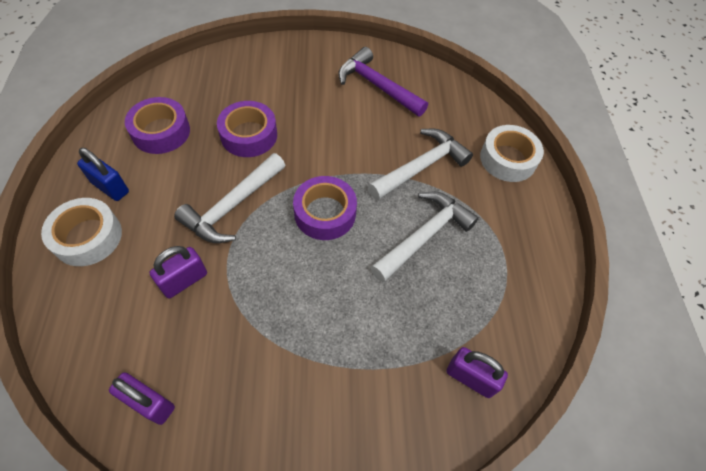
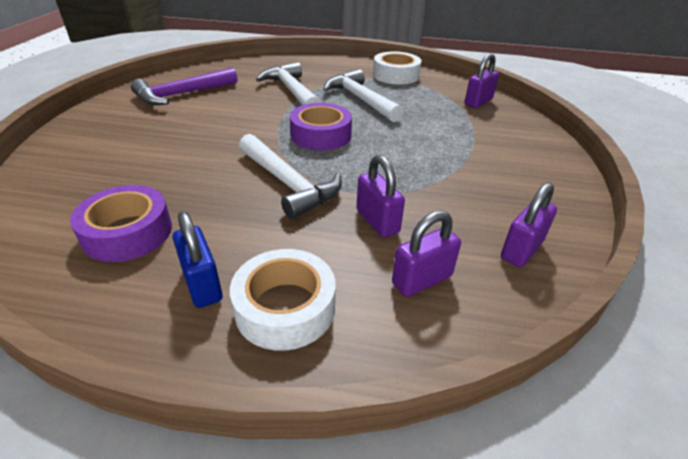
camera: 75 degrees left, 20 degrees down
blue padlock [77,148,129,201] -> blue padlock turned 75 degrees counterclockwise [173,211,223,308]
purple tape [217,101,277,157] -> none
white tape [480,125,544,182] -> white tape moved to [373,51,422,85]
none -> purple padlock [392,210,461,297]

